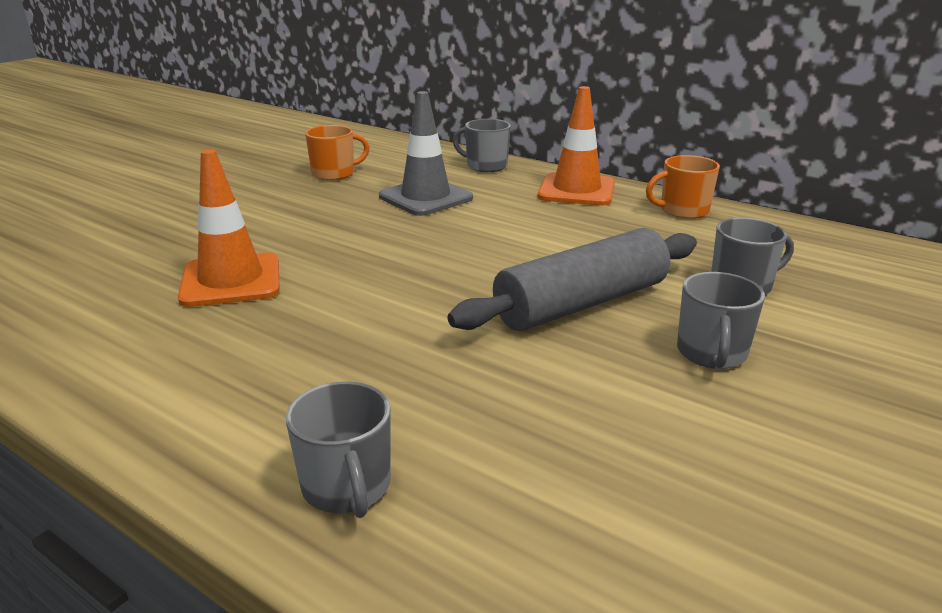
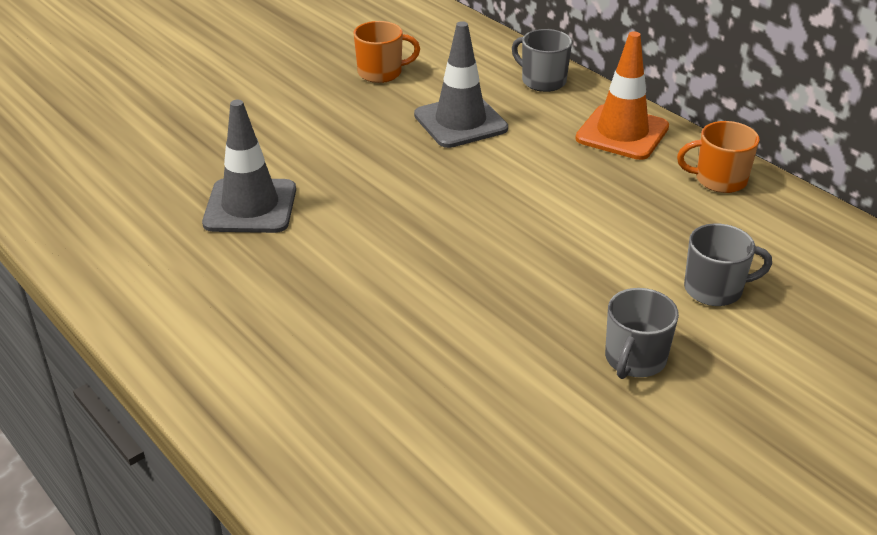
camera: 15 degrees right, 10 degrees up
orange traffic cone [178,149,280,307] -> grey traffic cone [202,100,296,233]
grey mug [286,382,391,518] -> none
grey rolling pin [448,228,697,331] -> none

